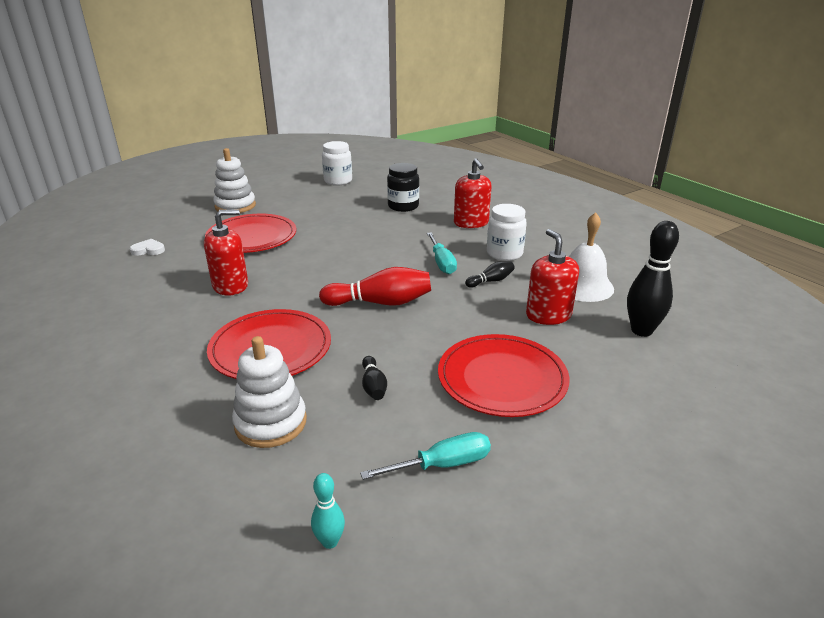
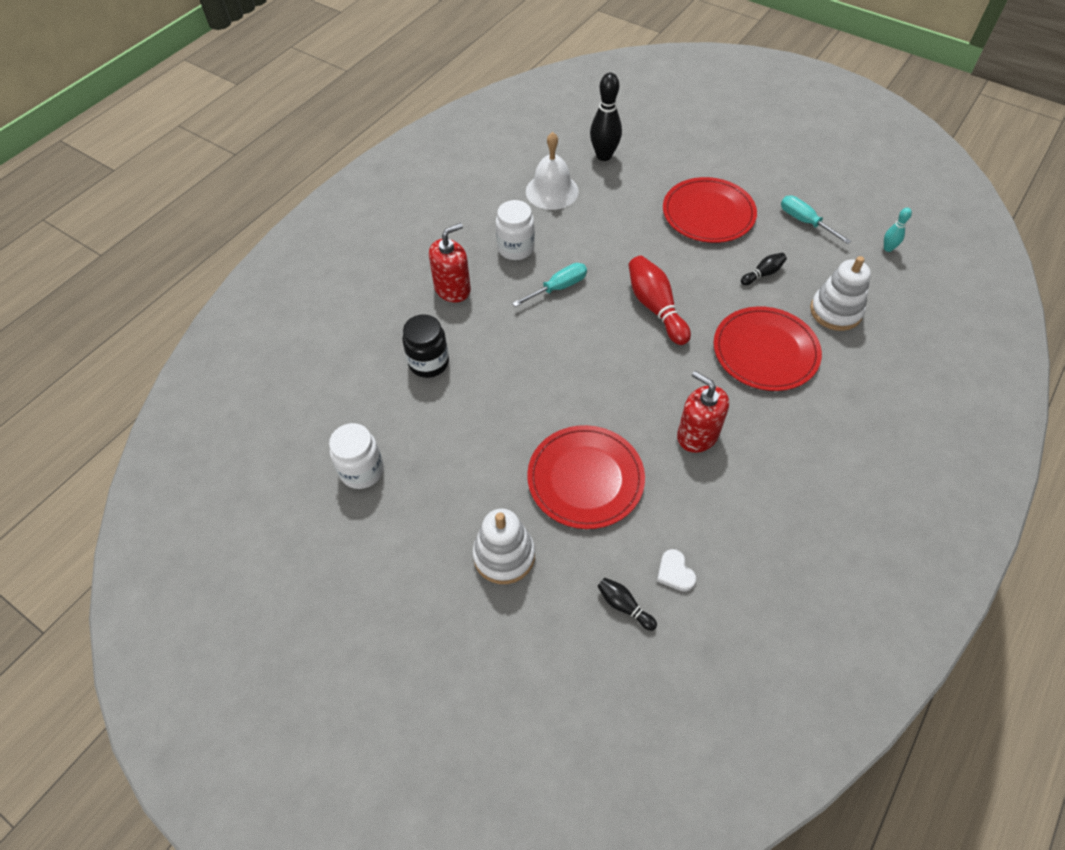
camera: 110 degrees left, 25 degrees up
black bowling pin [465,261,515,288] -> black bowling pin moved to [597,578,657,631]
red soap dispenser [526,229,579,325] -> none

